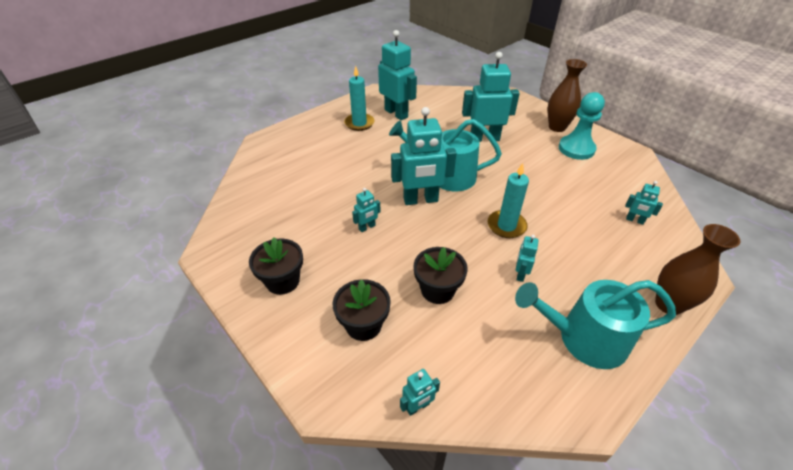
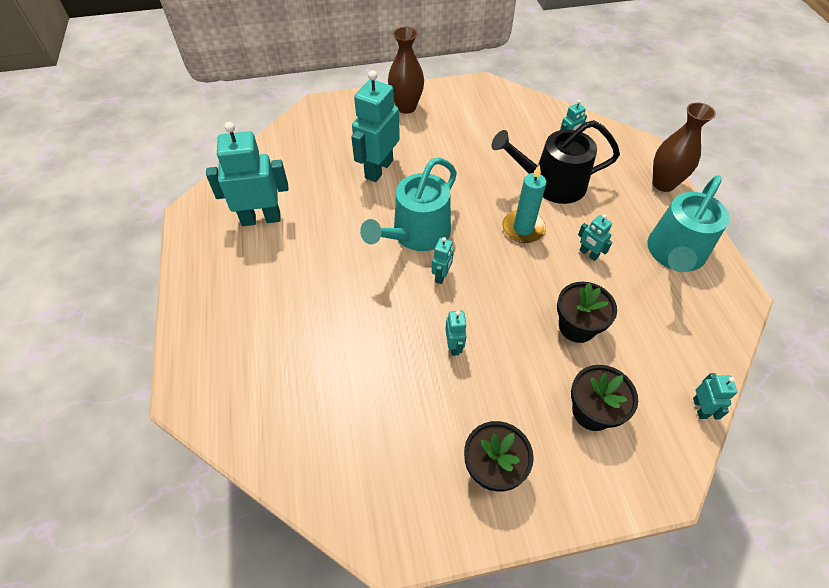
camera: 60 degrees left, 10 degrees up
turquoise candle [344,66,375,131] -> none
turquoise robot [391,107,456,205] -> turquoise robot [432,237,454,284], size x0.47
turquoise pawn [559,92,605,160] -> none
none -> black watering can [491,120,620,204]

